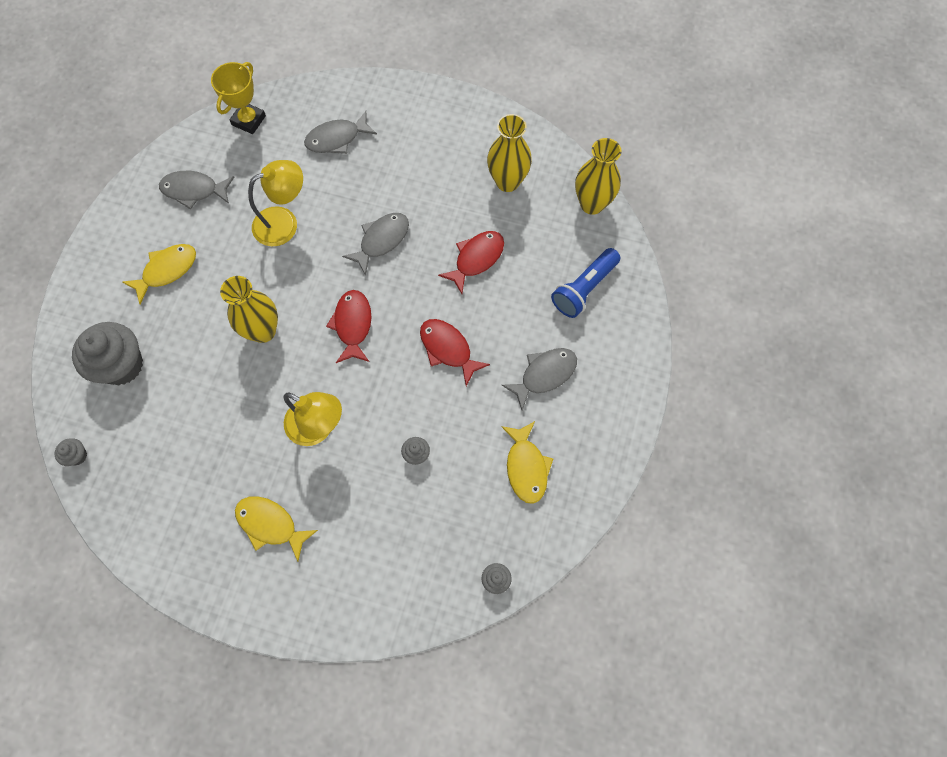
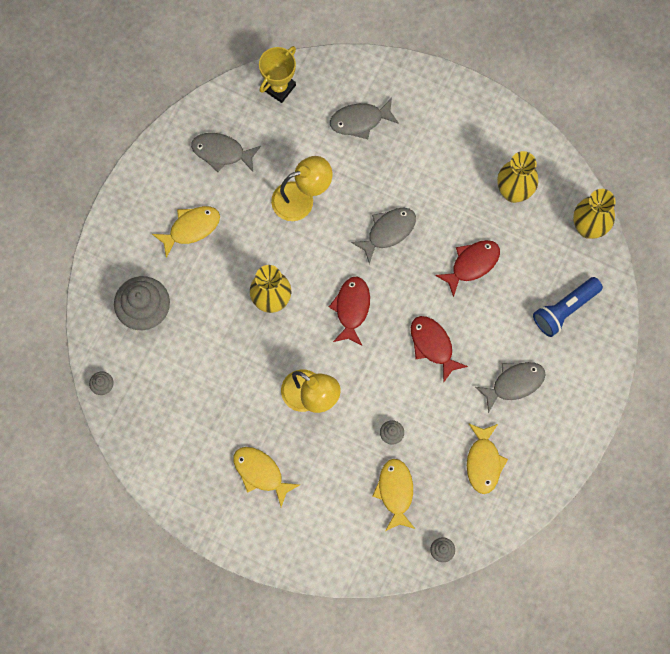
camera: 10 degrees right, 5 degrees up
none -> yellow fish [372,459,415,531]

